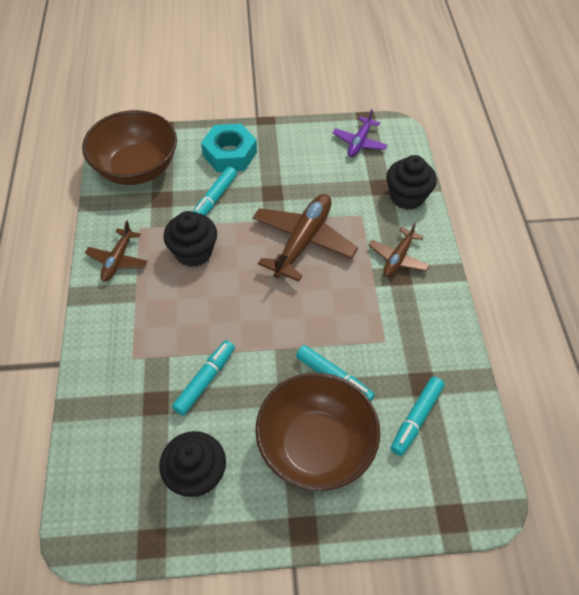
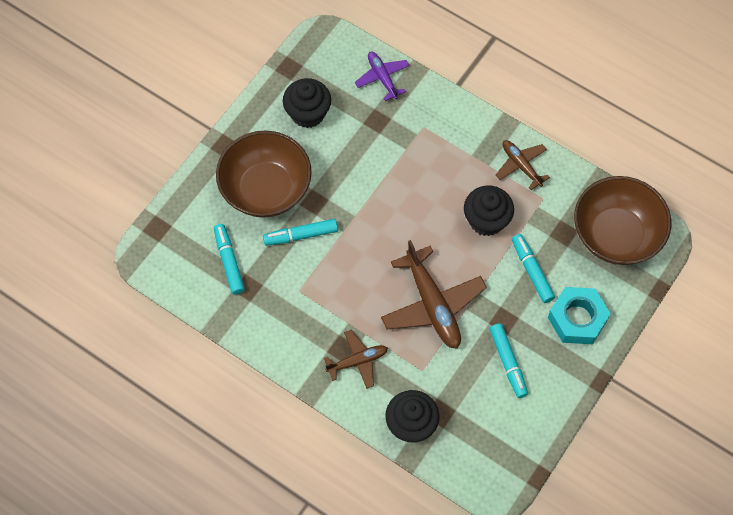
camera: 130 degrees right, 10 degrees up
turquoise marker [172,340,235,416] -> turquoise marker moved to [489,323,528,398]
purple plane [333,109,387,157] -> purple plane moved to [355,51,410,101]
brown plane [368,222,430,277] -> brown plane turned 90 degrees clockwise [324,330,388,389]

